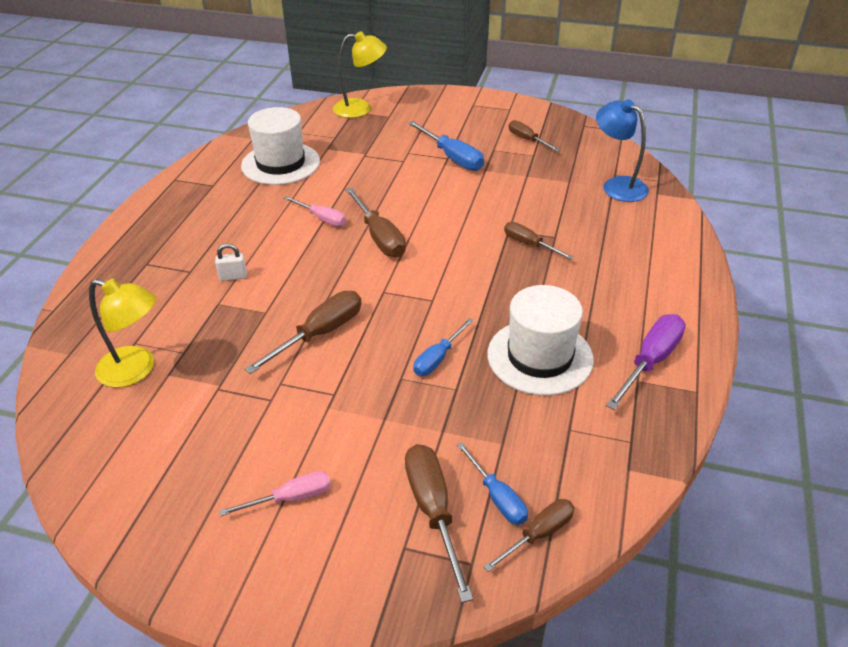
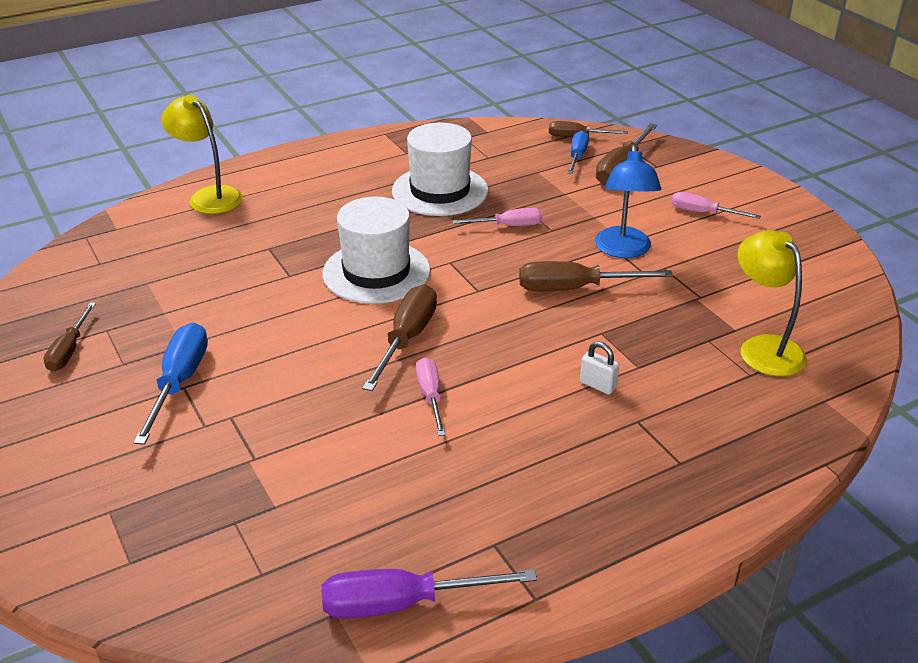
camera: 135 degrees left, 5 degrees down
white hat [241,107,320,185] -> white hat moved to [322,197,431,304]
yellow lamp [333,31,387,118] -> yellow lamp moved to [161,94,243,214]
blue screwdriver [413,318,474,376] -> pink screwdriver [453,208,542,226]
brown screwdriver [504,222,574,260] -> none
blue lamp [596,99,649,202] -> blue lamp moved to [595,144,661,258]
purple screwdriver [606,314,686,410] -> purple screwdriver moved to [321,569,537,619]

